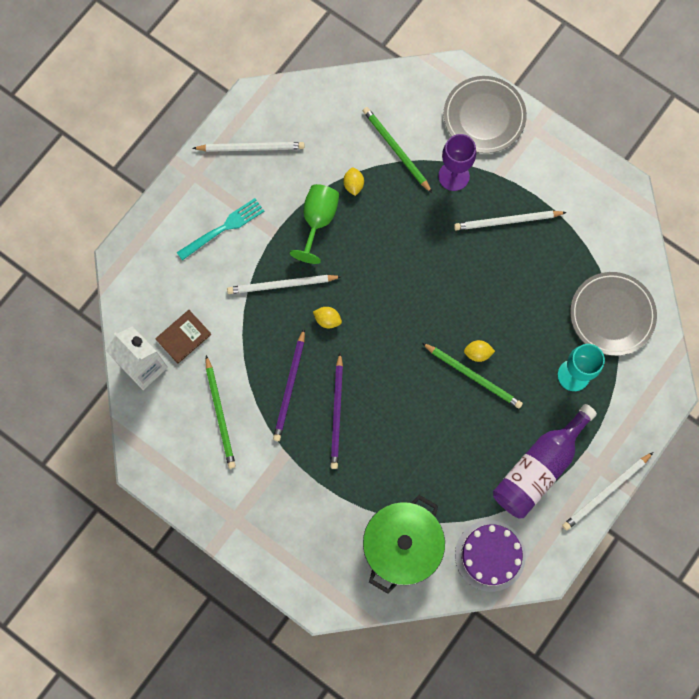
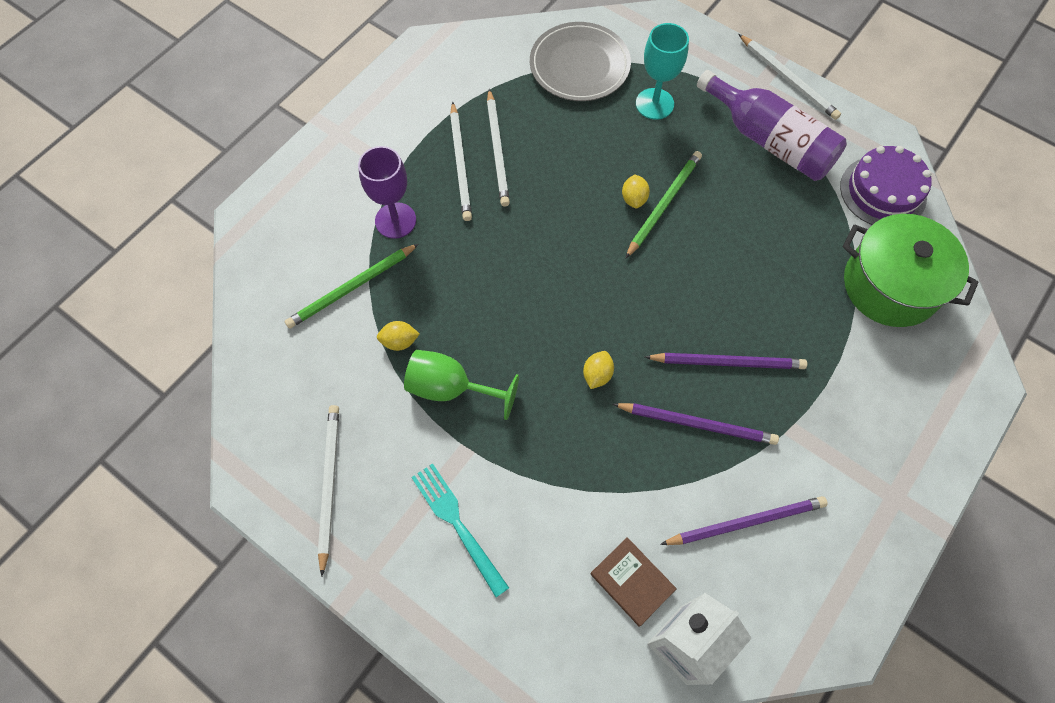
camera: 90 degrees left, 10 degrees down
green pencil [206,355,236,469] -> purple pencil [660,496,828,545]
white pencil [227,275,342,294] -> white pencil moved to [487,89,510,207]
grey plate [444,76,527,153] -> none

